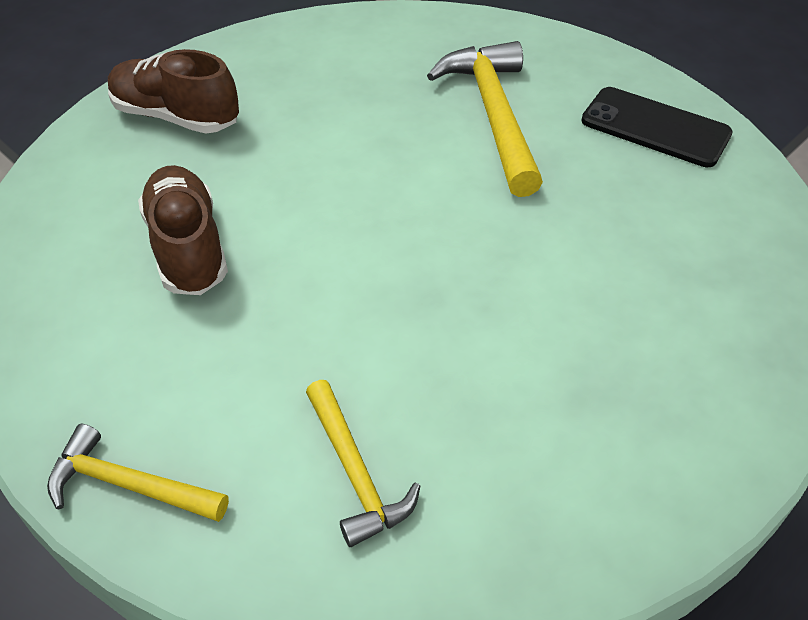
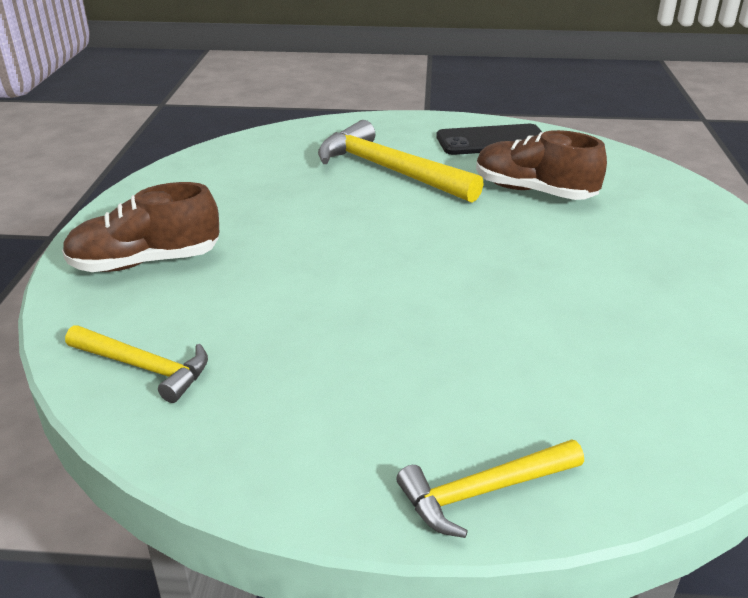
camera: 40 degrees left, 15 degrees down
brown shoe [138,165,228,295] -> brown shoe moved to [476,130,607,200]
yellow hammer [306,380,420,547] -> yellow hammer moved to [65,325,208,403]

